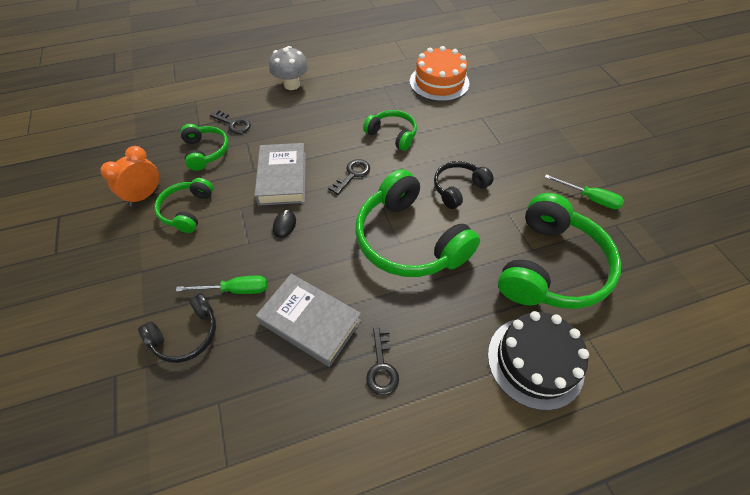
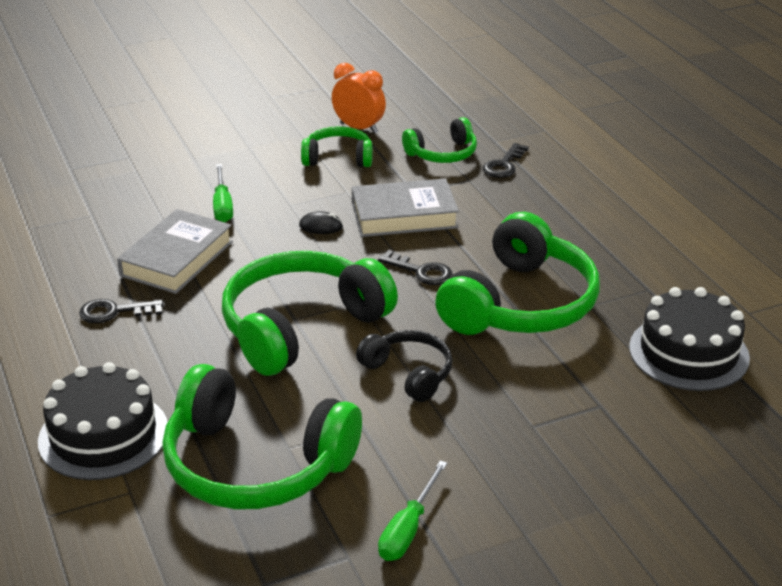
camera: 85 degrees right, 20 degrees down
black headphones [138,293,216,363] -> none
grey mushroom [269,46,308,90] -> none
green headphones [363,110,417,151] -> green headphones [435,212,600,335], size x1.89
orange cake [410,46,470,101] -> black cake [629,287,750,391]

